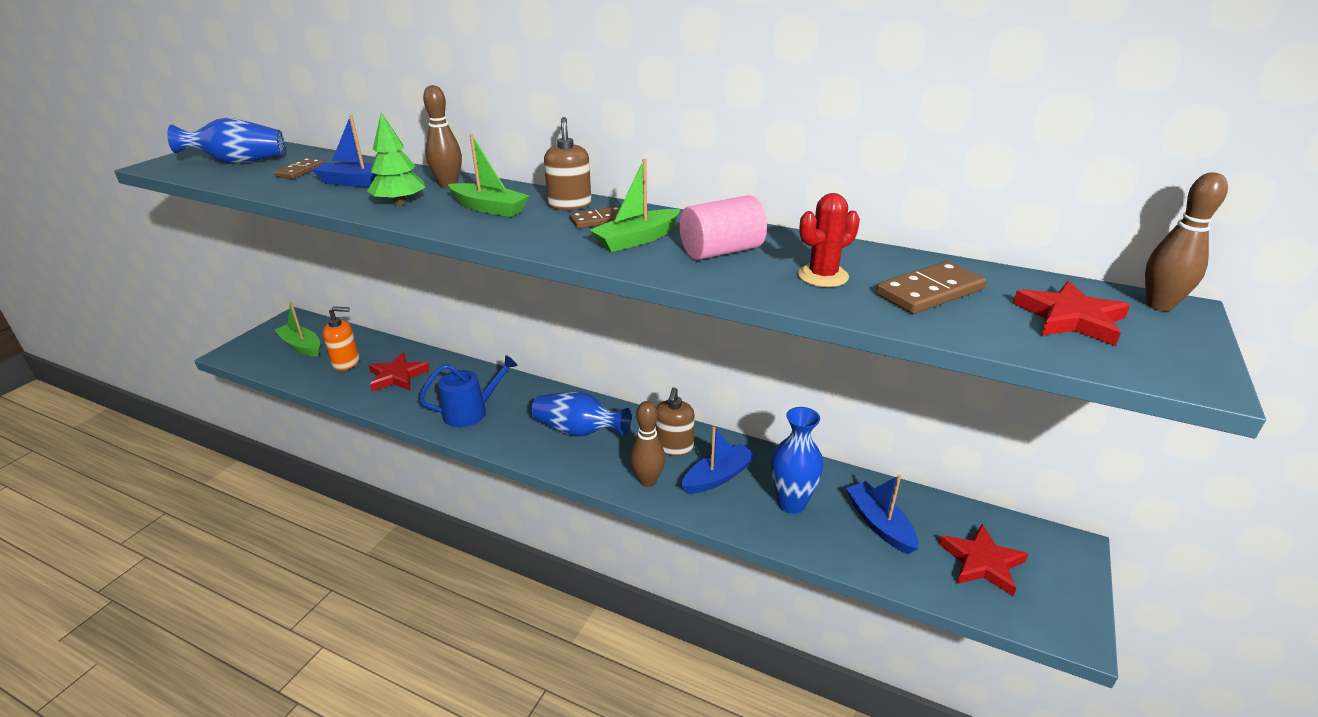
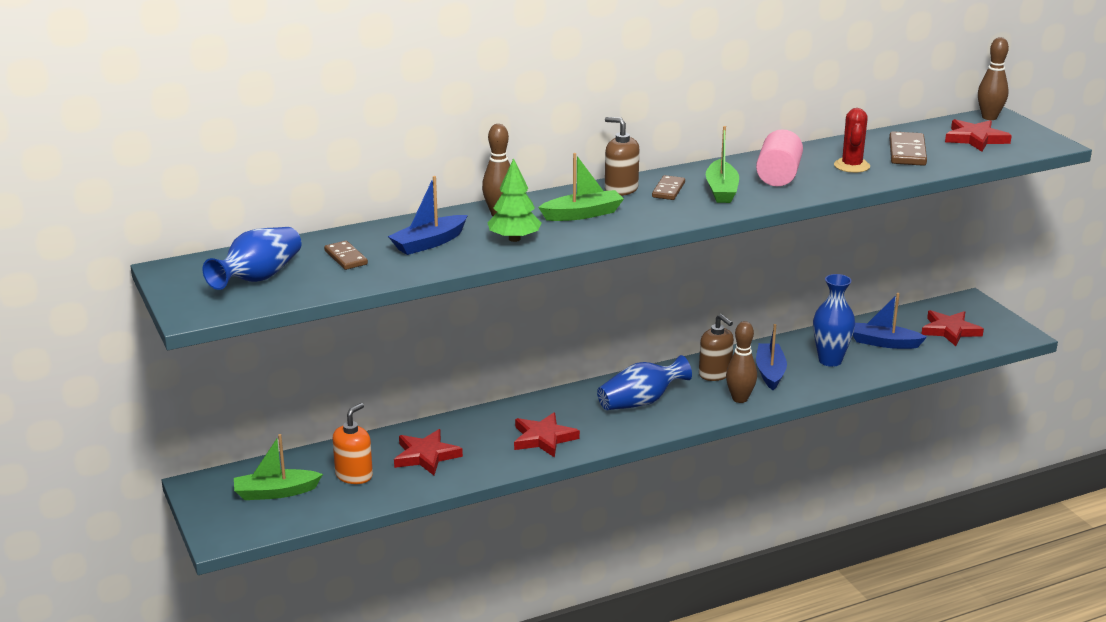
camera: 50 degrees left, 5 degrees down
blue watering can [419,355,517,427] -> red star [514,412,580,458]

